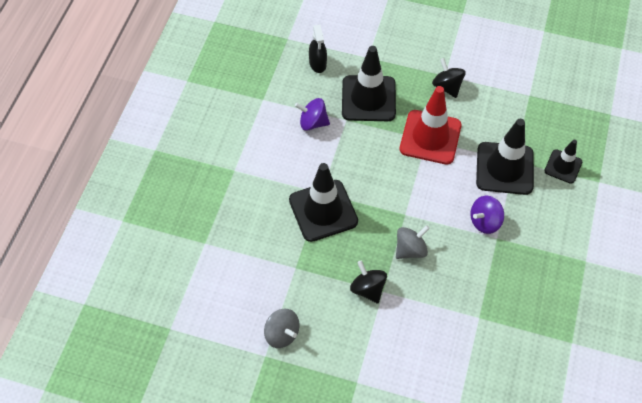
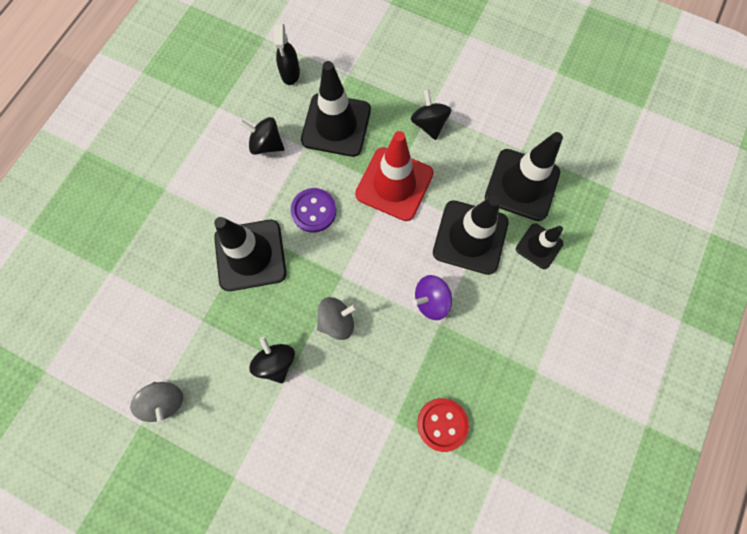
camera: 10 degrees right, 15 degrees up
purple spinning top [295,98,330,131] -> black spinning top [240,117,284,155]
none -> purple button [291,188,336,232]
none -> red button [417,398,469,452]
none -> black traffic cone [485,132,563,221]

